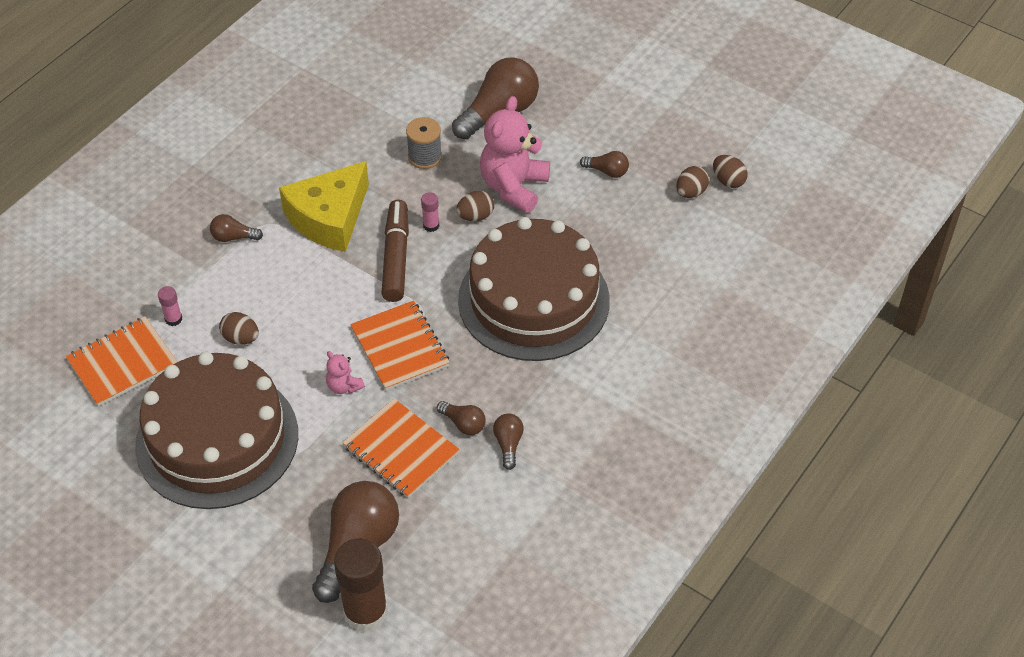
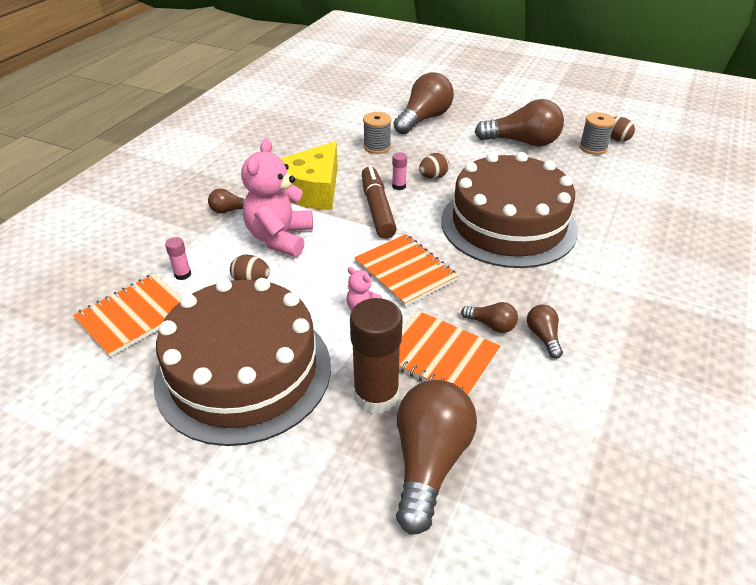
camera: 10 degrees left, 10 degrees down
brown glue stick [334,538,388,633] -> brown glue stick moved to [350,298,403,414]
pink teddy bear [480,96,550,213] -> pink teddy bear moved to [241,138,313,257]
brown light bulb [580,151,629,178] -> brown light bulb [475,99,564,147], size x2.12
brown egg [676,166,709,198] -> grey spool [579,112,615,155]

